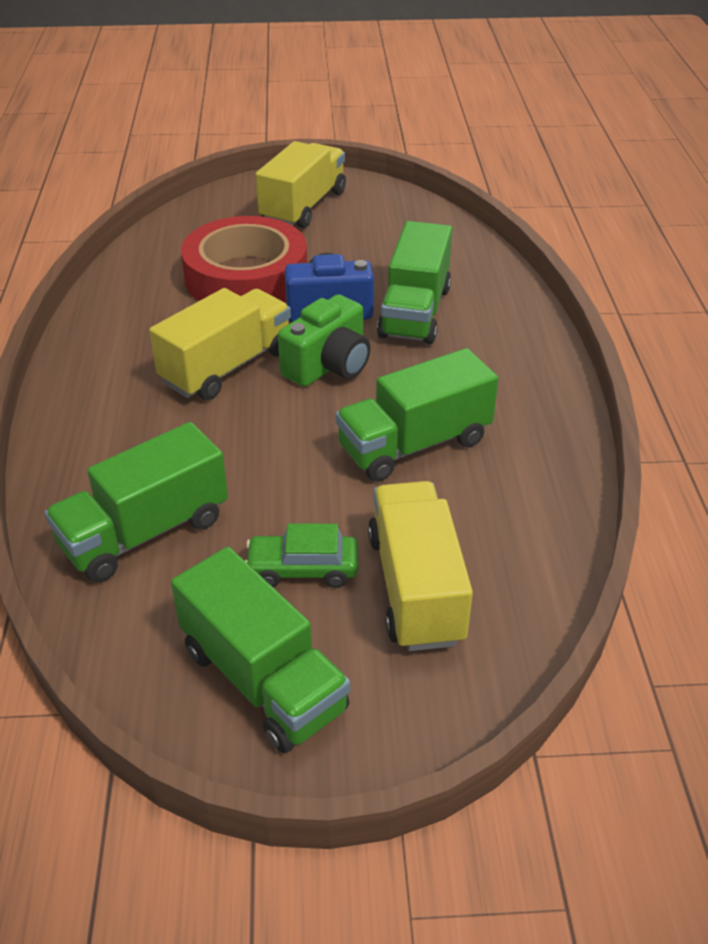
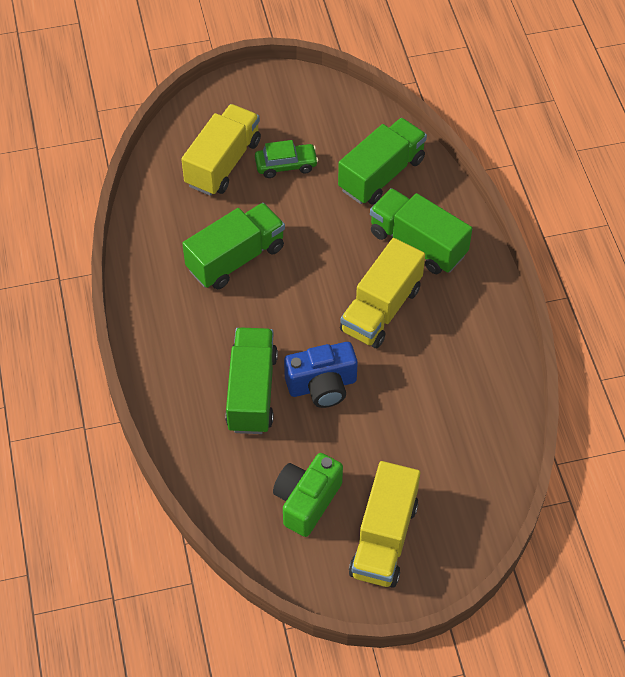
camera: 170 degrees right, 15 degrees up
green truck [171,547,350,753] -> green truck moved to [370,188,472,274]
red tape [181,216,307,302] -> none
green camera [278,294,371,387] -> green camera moved to [273,453,343,537]
yellow truck [368,481,473,651] -> yellow truck turned 135 degrees counterclockwise [181,104,261,196]

